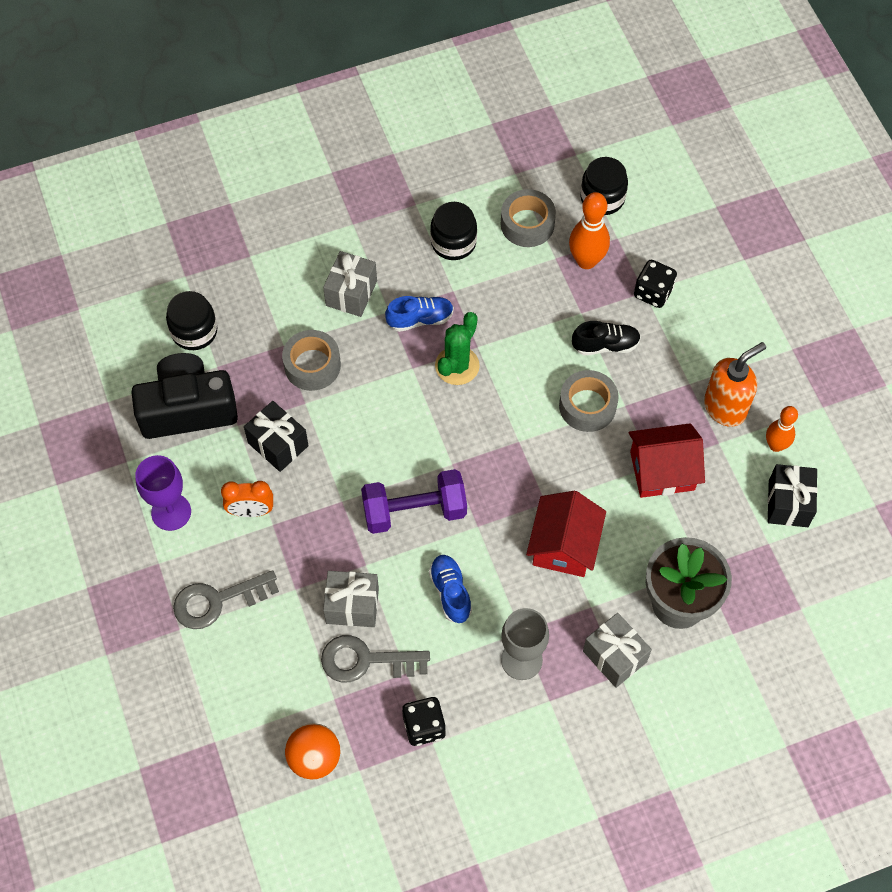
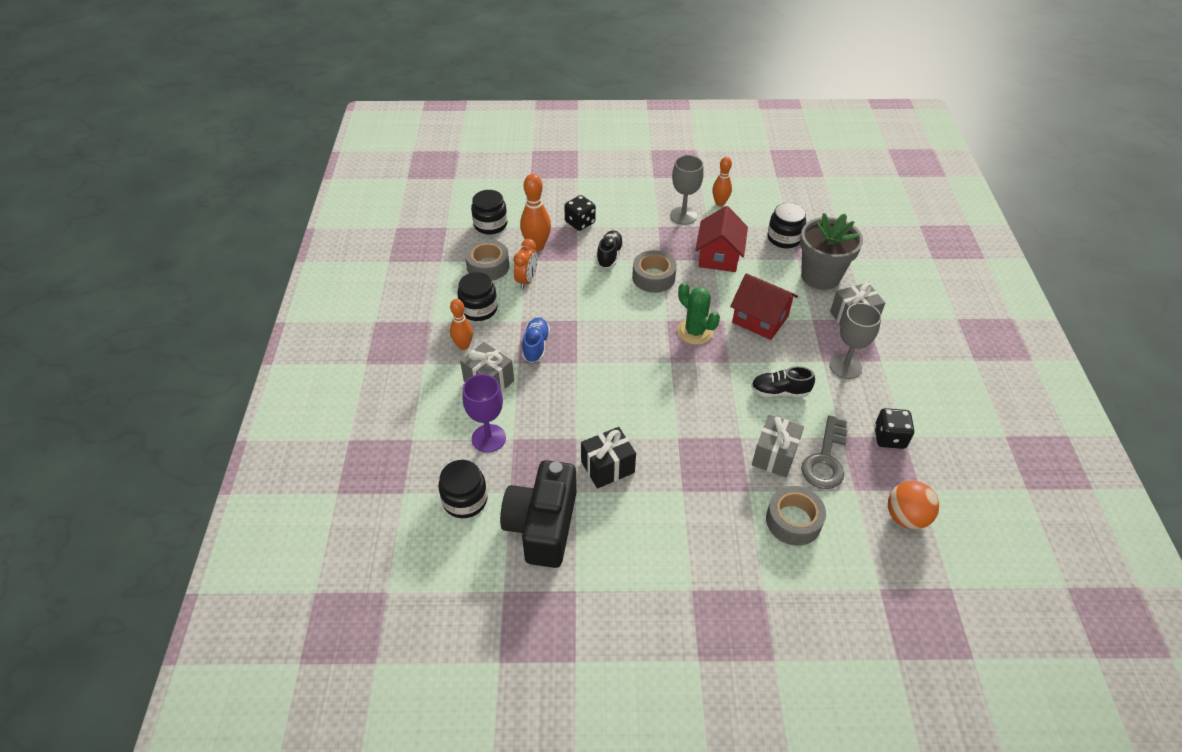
camera: 70 degrees left, 15 degrees down
purple goblet [135,455,191,531] -> purple goblet moved to [462,374,506,453]
grey key [173,570,279,629] -> none
orange clock [221,481,273,517] -> orange clock moved to [513,239,538,289]
grey tape [282,330,341,391] -> grey tape moved to [766,486,826,546]
purple dumbbell [361,469,467,534] -> none
blue shoe [429,555,472,623] -> black shoe [751,366,815,397]
green cactus [435,312,480,385] -> green cactus moved to [677,282,720,345]
orange soap dispenser [704,342,766,427] -> grey goblet [670,155,704,225]
black gift [768,464,818,527] -> none
none -> orange bowling pin [450,299,473,350]
none -> black jar [767,203,806,248]

